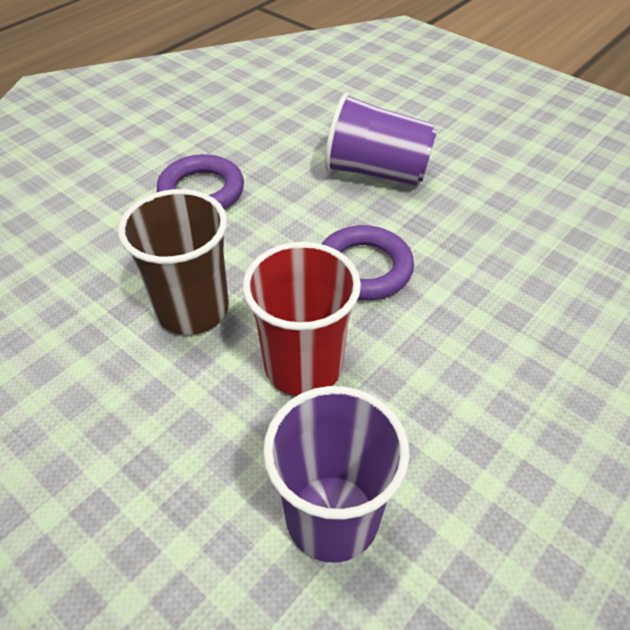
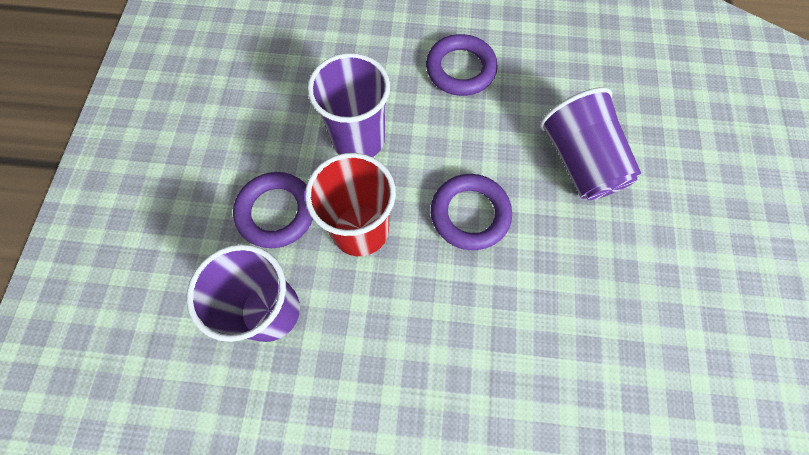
camera: 55 degrees right, 20 degrees up
brown cup [118,189,229,335] -> purple cup [308,53,390,157]
none -> purple ring [233,172,313,248]

